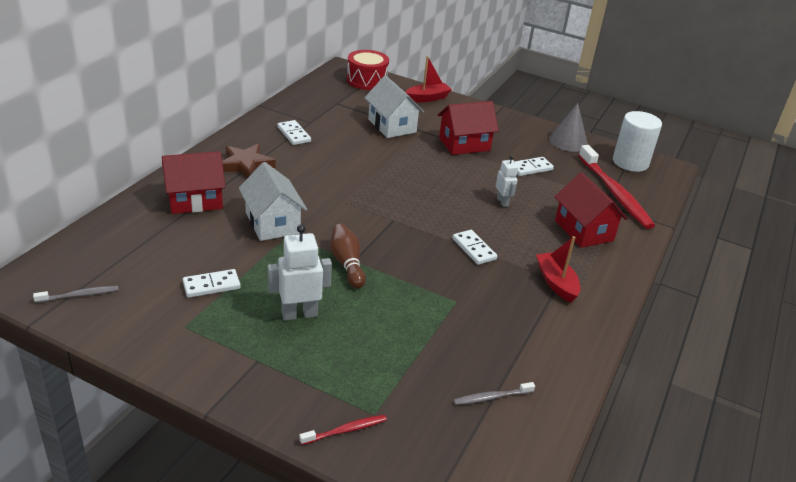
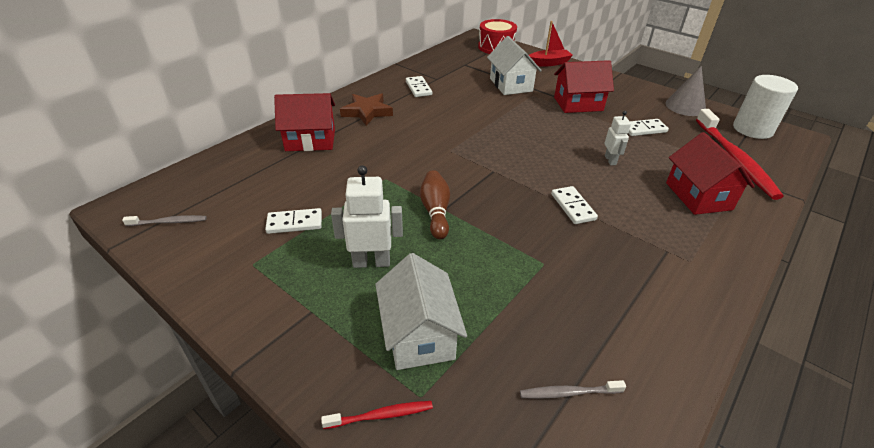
camera: 15 degrees right, 5 degrees up
white house [239,162,307,241] -> white house moved to [375,253,467,370]
red boat [536,236,580,303] -> none

